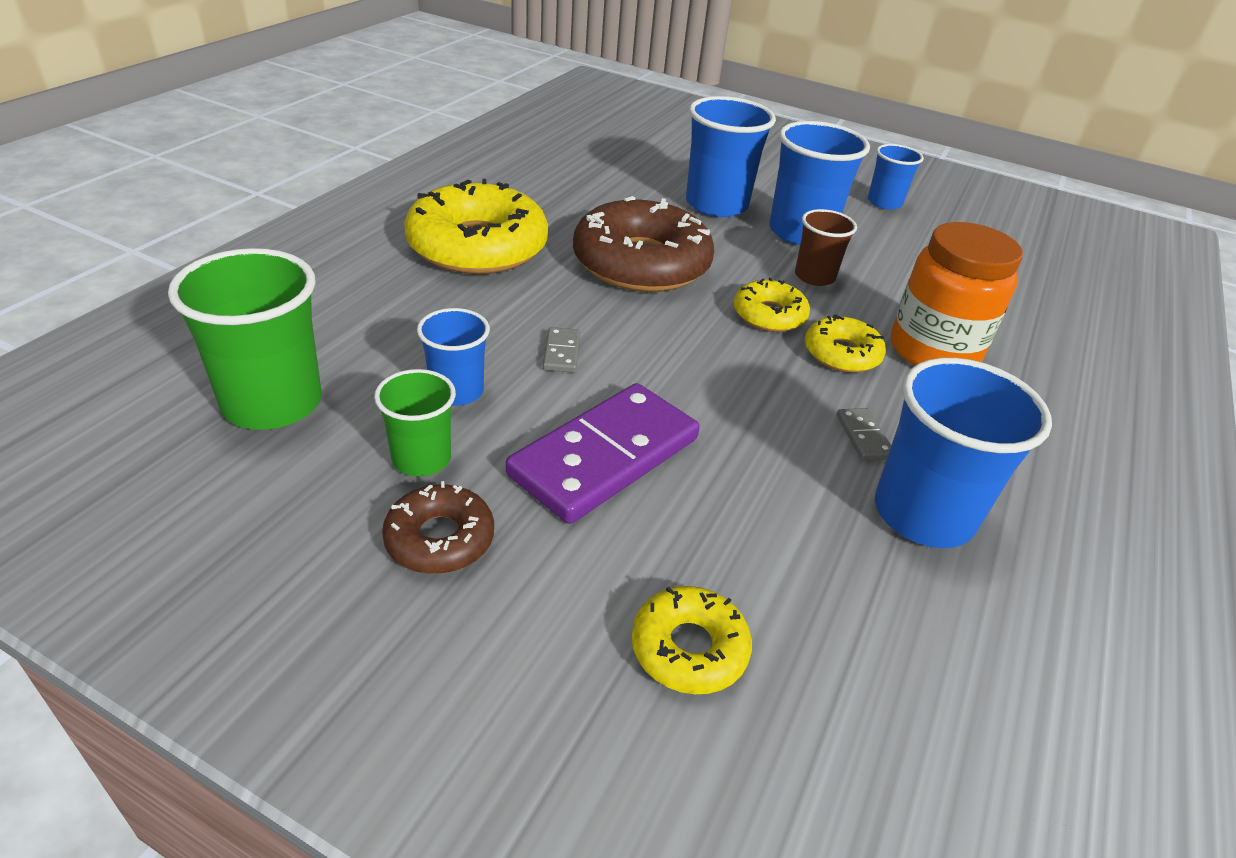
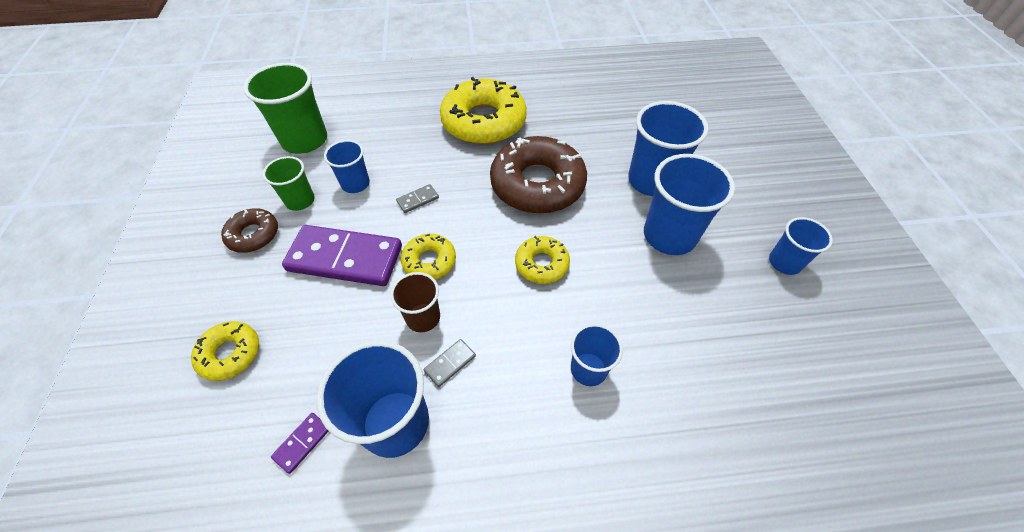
camera: 60 degrees right, 15 degrees up
brown cup [795,209,857,286] -> brown cup moved to [390,272,440,332]
yellow donut [805,314,886,373] -> yellow donut moved to [401,234,456,280]
orange jar [891,222,1023,366] -> blue cup [571,324,623,386]
none -> purple domino [271,413,329,474]

